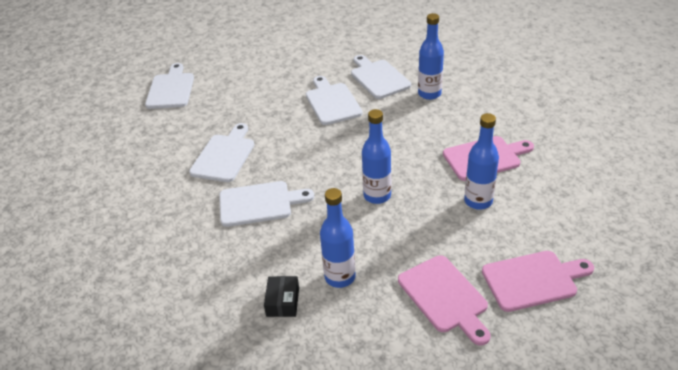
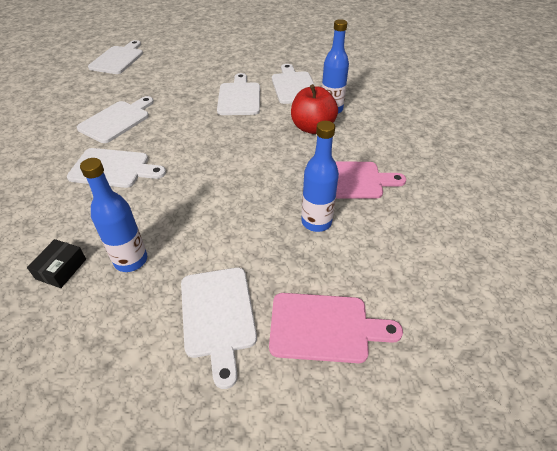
camera: 15 degrees right, 5 degrees up
blue bottle [362,109,391,204] -> none
pink cutting board [398,255,491,345] -> white cutting board [181,268,257,389]
none -> red apple [291,84,338,134]

